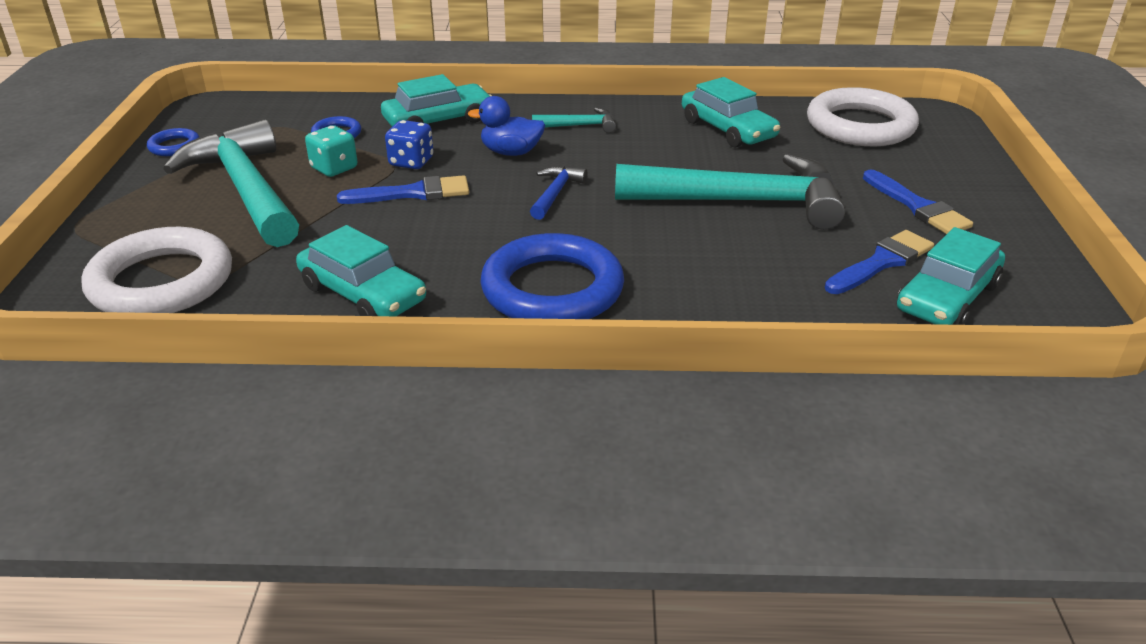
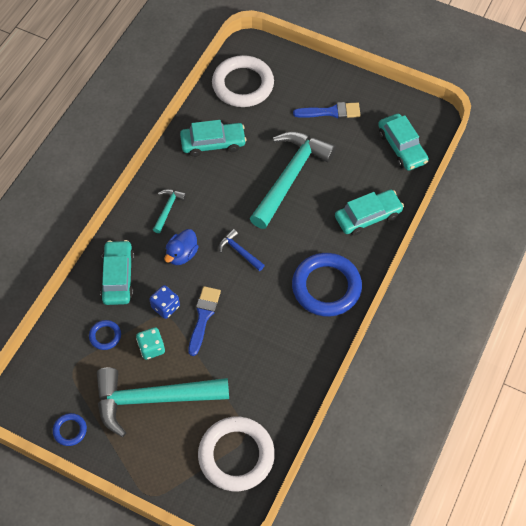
camera: 65 degrees left, 25 degrees up
turquoise car [296,225,426,316] -> turquoise car moved to [335,190,404,236]
blue brush [825,230,934,294] -> none

